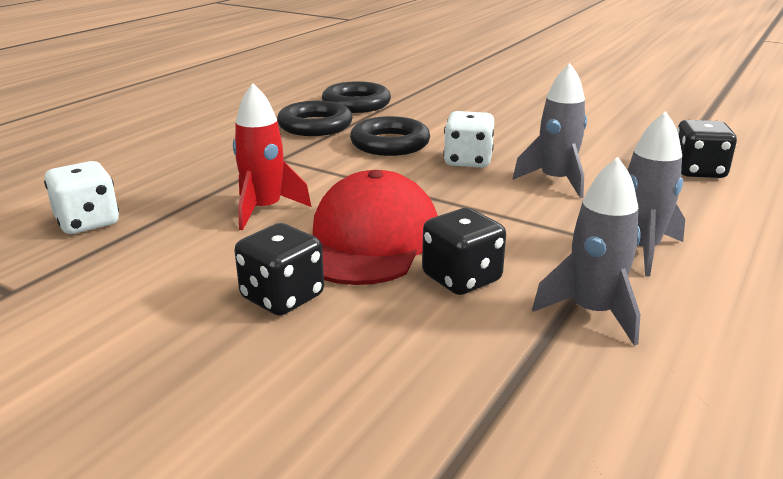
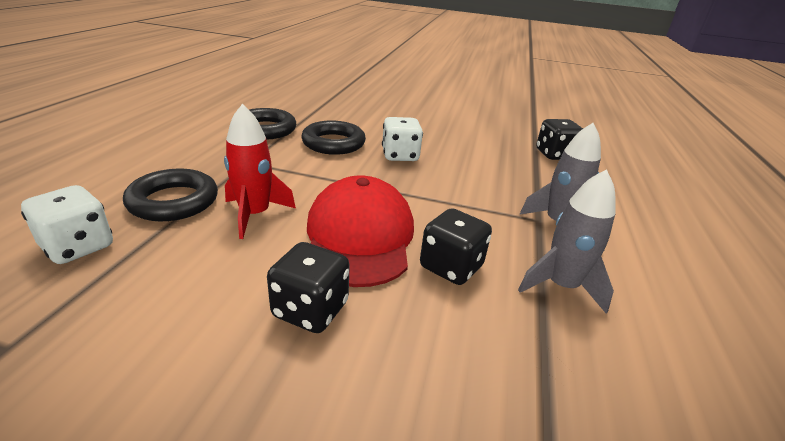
camera: 20 degrees left, 5 degrees up
black ring [322,81,391,113] -> black ring moved to [123,169,218,221]
grey rocket [513,63,587,198] -> none

